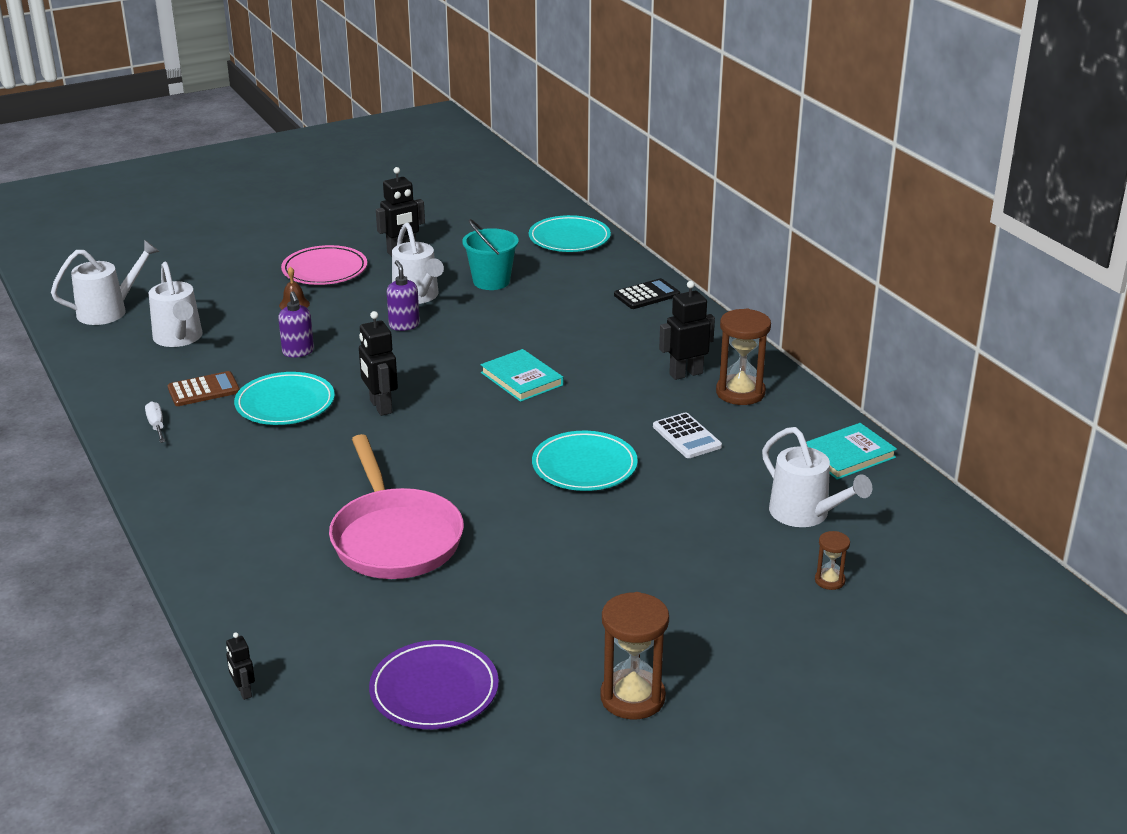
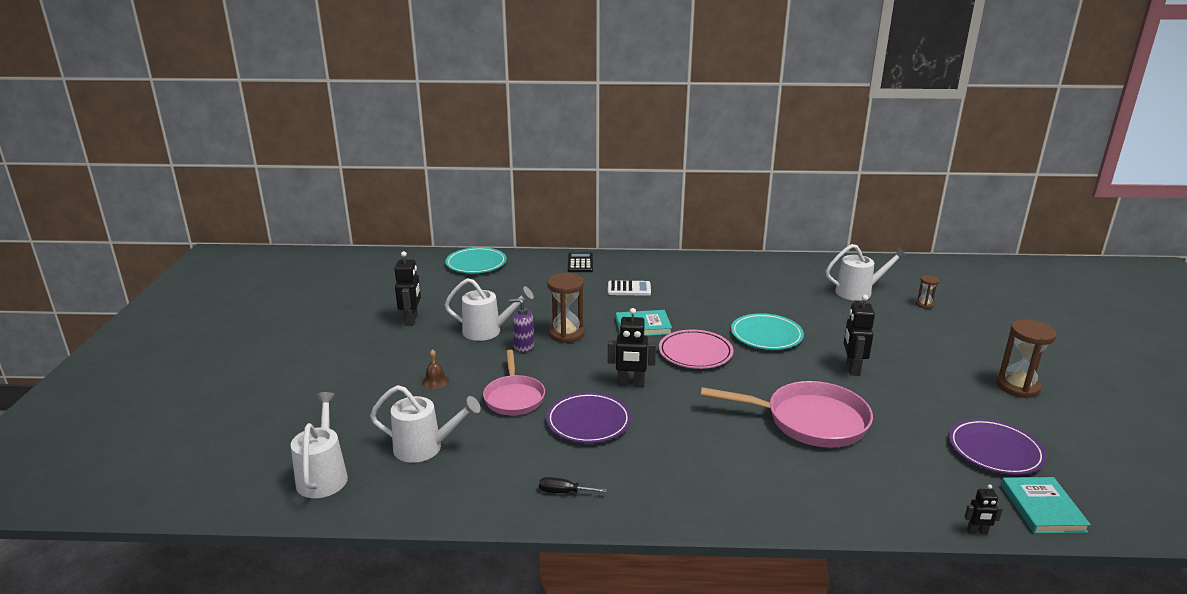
camera: 60 degrees left, 5 degrees down
white screwdriver [145,401,165,443] -> black screwdriver [539,477,607,493]
brown calculator [167,371,240,406] -> none
turquoise plate [234,372,335,425] -> purple plate [546,392,631,443]
purple soap dispenser [278,291,314,358] -> pink pan [483,350,545,415]
pink plate [281,245,367,285] -> pink plate moved to [659,330,733,369]
turquoise bucket [462,219,518,290] -> none
white calculator [653,412,722,458] -> white calculator moved to [608,280,651,296]
black robot [659,281,715,380] -> black robot moved to [844,295,875,376]
brown hourglass [716,308,771,405] -> brown hourglass moved to [547,273,584,343]
turquoise book [806,423,897,480] -> turquoise book moved to [1001,477,1091,533]

